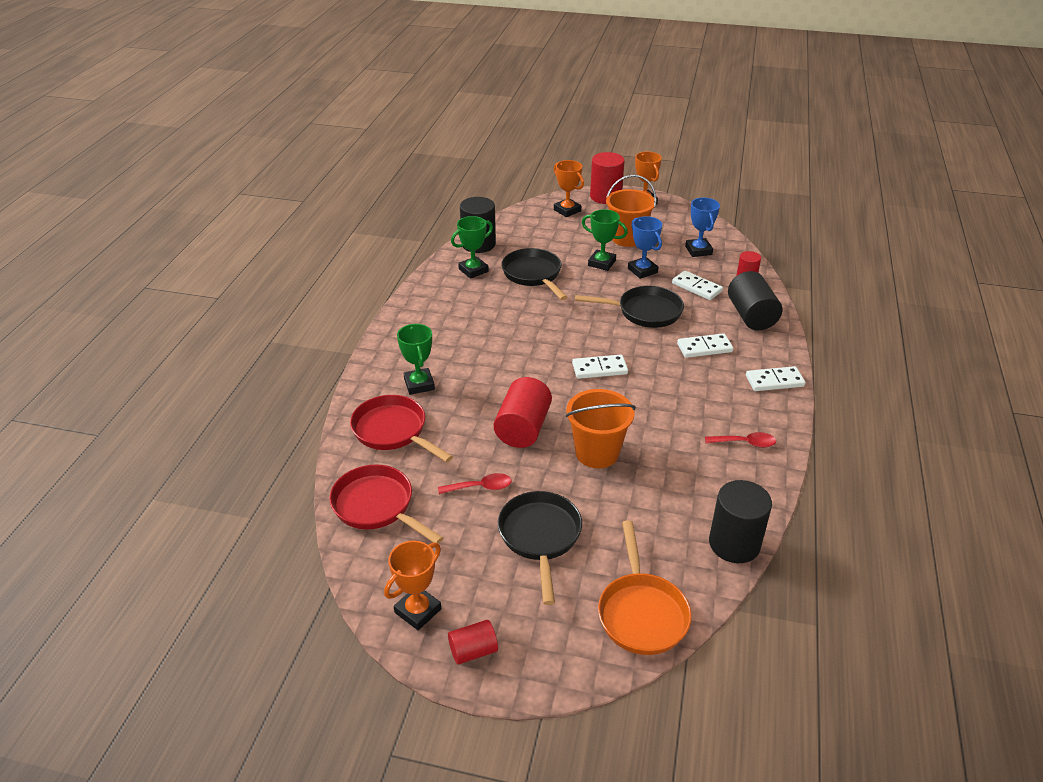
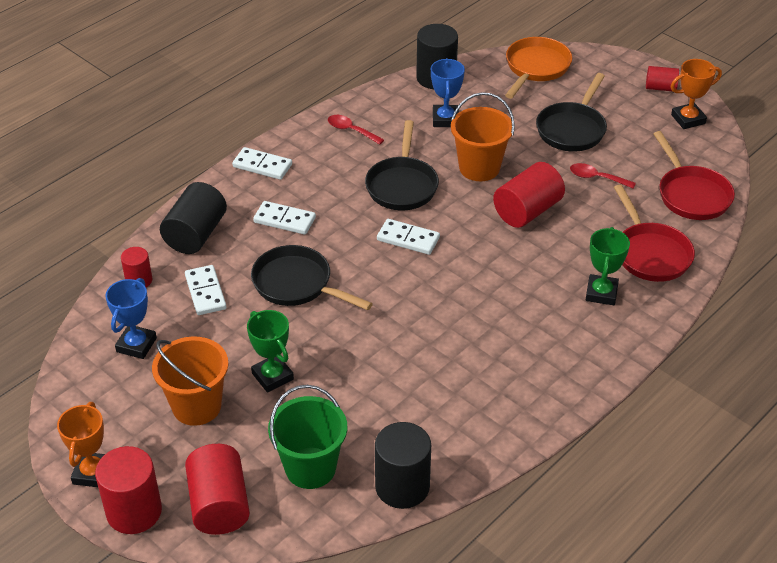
camera: 150 degrees left, 5 degrees up
green trophy [451,216,493,279] -> none
black pan [502,248,568,300] -> black pan moved to [365,120,439,210]
orange trophy [554,160,584,217] -> red cylinder [185,444,250,535]
blue trophy [628,216,662,279] -> blue trophy moved to [431,58,465,127]
none -> green bucket [268,385,347,489]

